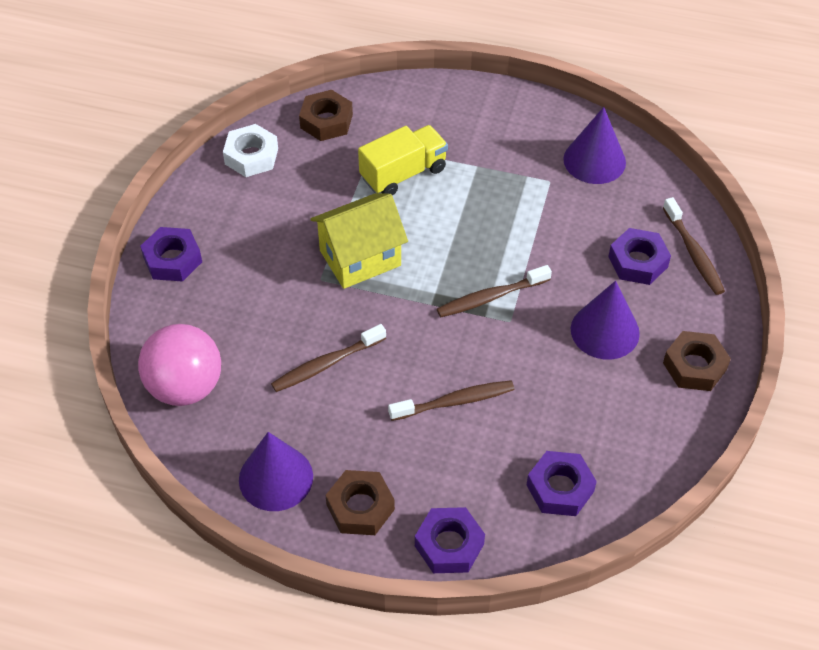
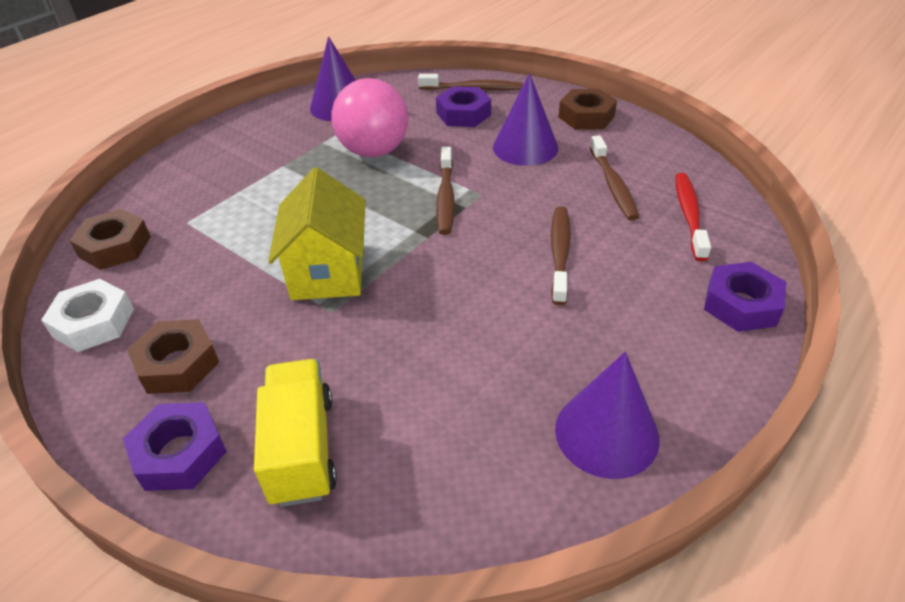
camera: 65 degrees left, 10 degrees down
pink ball [138,324,221,406] -> pink ball moved to [331,78,408,157]
brown toothbrush [271,324,386,392] -> brown toothbrush moved to [590,135,639,221]
brown nut [326,470,395,535] -> brown nut moved to [127,319,219,394]
yellow truck [358,125,448,196] -> yellow truck moved to [254,359,337,507]
purple nut [527,451,597,516] -> red toothbrush [676,173,711,261]

